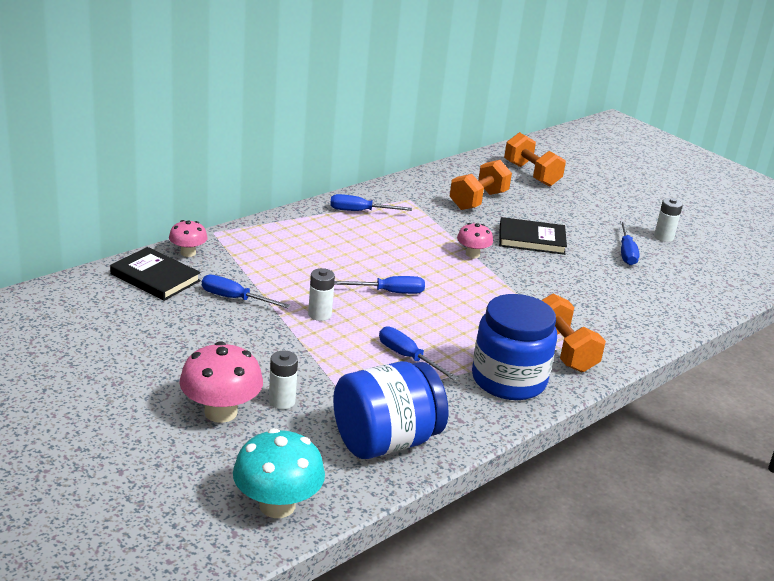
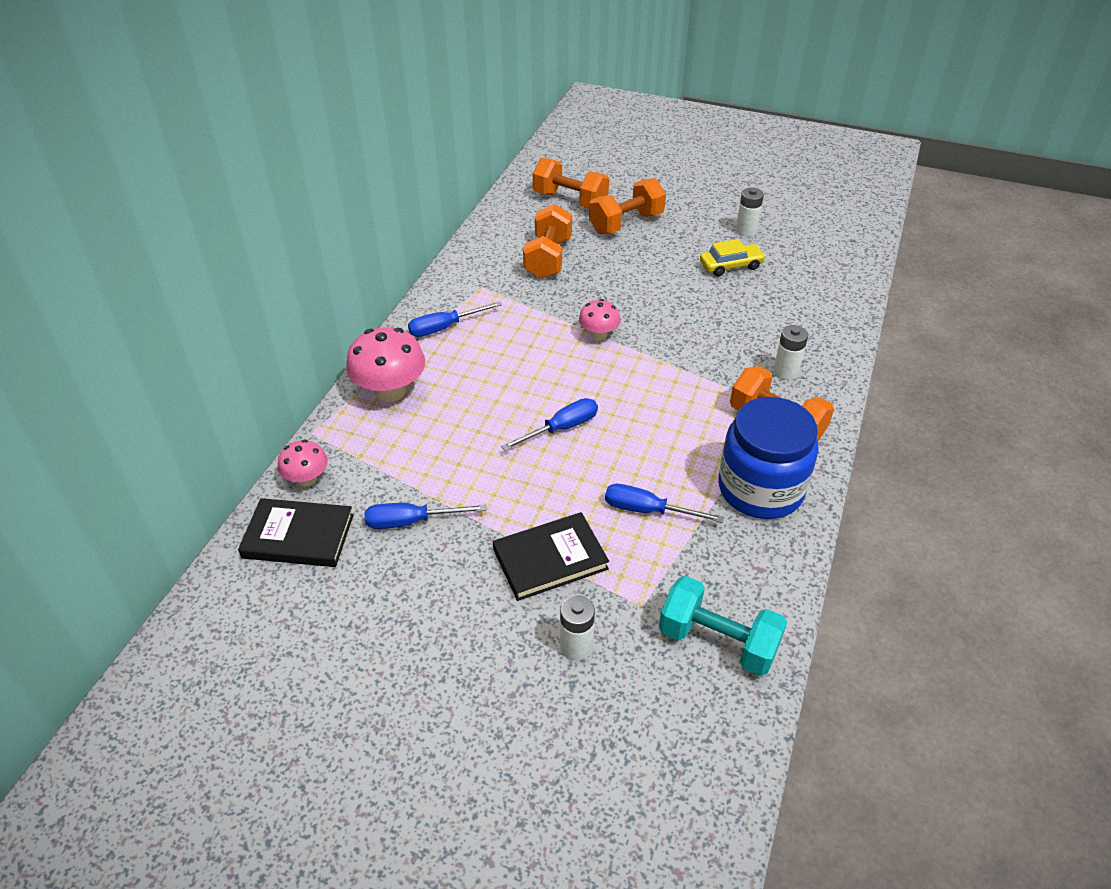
camera: 25 degrees left, 15 degrees up
pink mushroom [179,341,263,423] -> pink mushroom moved to [346,327,425,402]
turquoise mushroom [233,428,325,518] -> none
white battery [308,268,335,321] -> white battery moved to [773,325,808,380]
blue jar [333,361,448,459] -> turquoise dumbbell [659,576,787,676]
black book [499,217,567,255] -> black book moved to [493,512,609,601]
blue screwdriver [620,221,640,265] -> yellow car [700,239,766,276]
none -> orange dumbbell [589,178,666,234]

